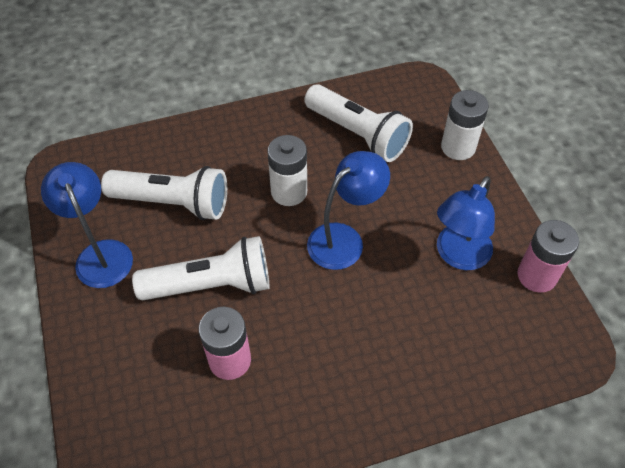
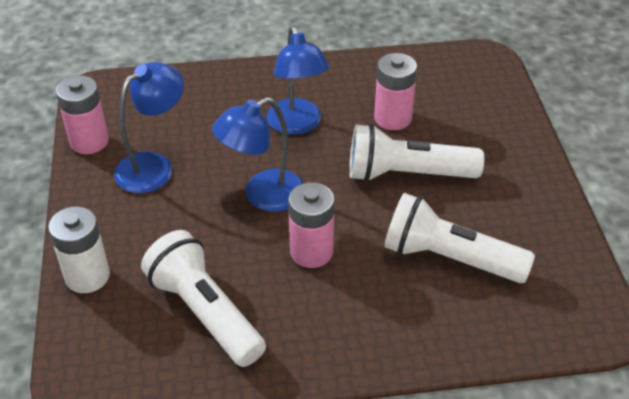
camera: 170 degrees left, 10 degrees down
blue lamp [41,162,133,288] -> blue lamp moved to [267,26,329,135]
white battery [267,135,307,206] -> pink battery [288,182,334,268]

